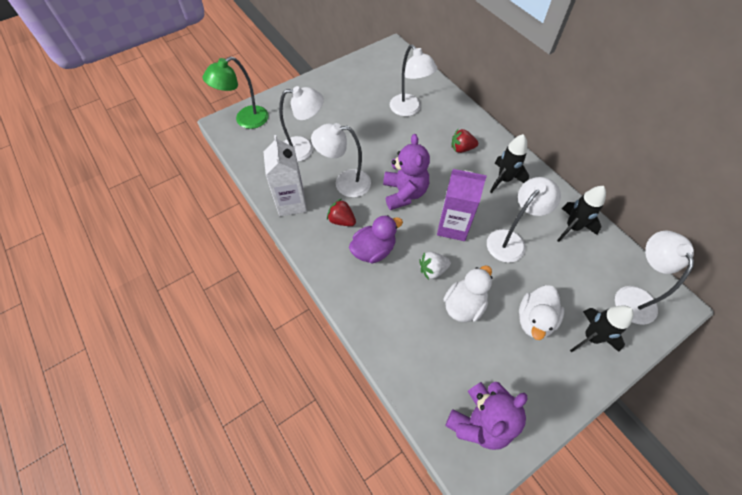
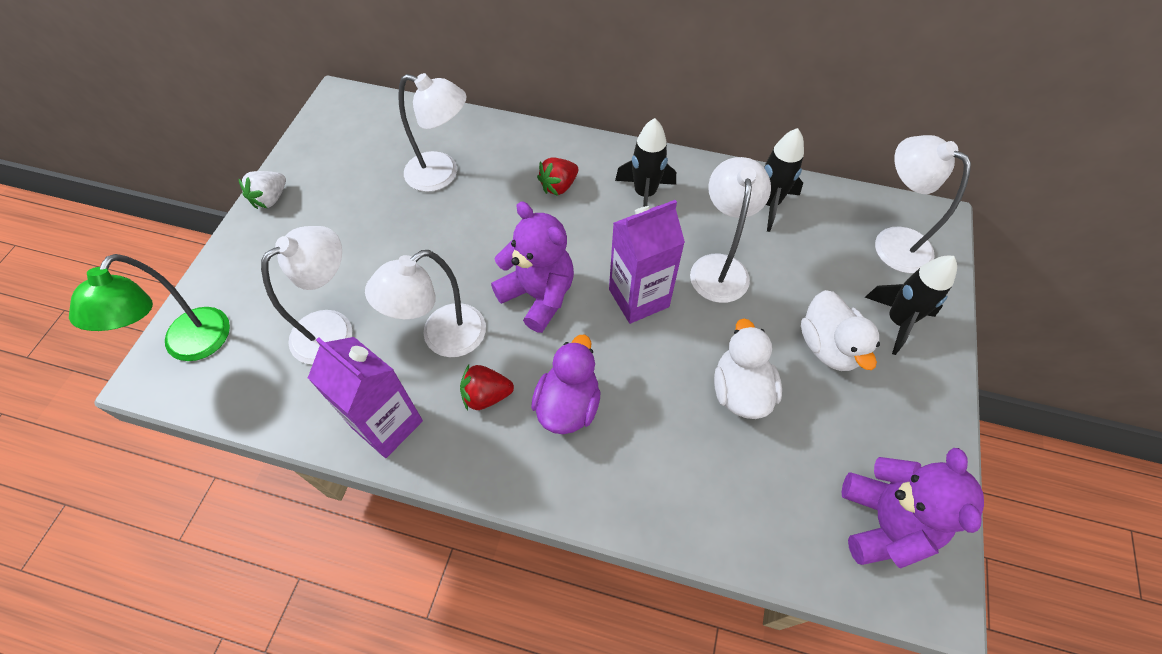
camera: 40 degrees left, 0 degrees up
white carton [264,135,307,216] -> purple carton [308,337,423,458]
white strawberry [419,252,451,280] -> white strawberry moved to [239,171,286,209]

